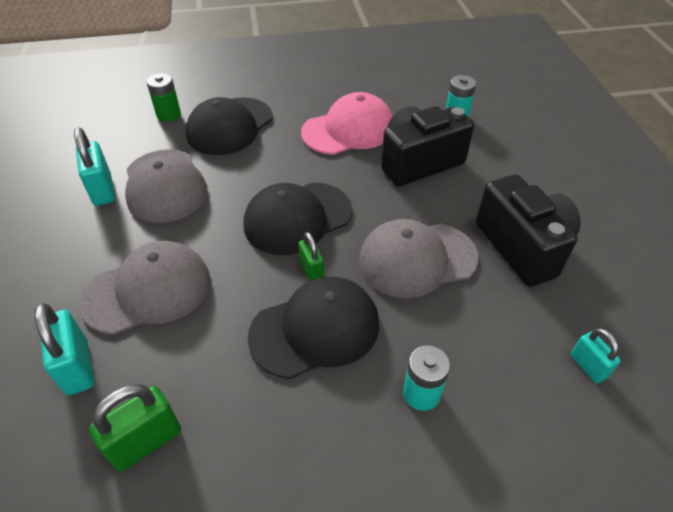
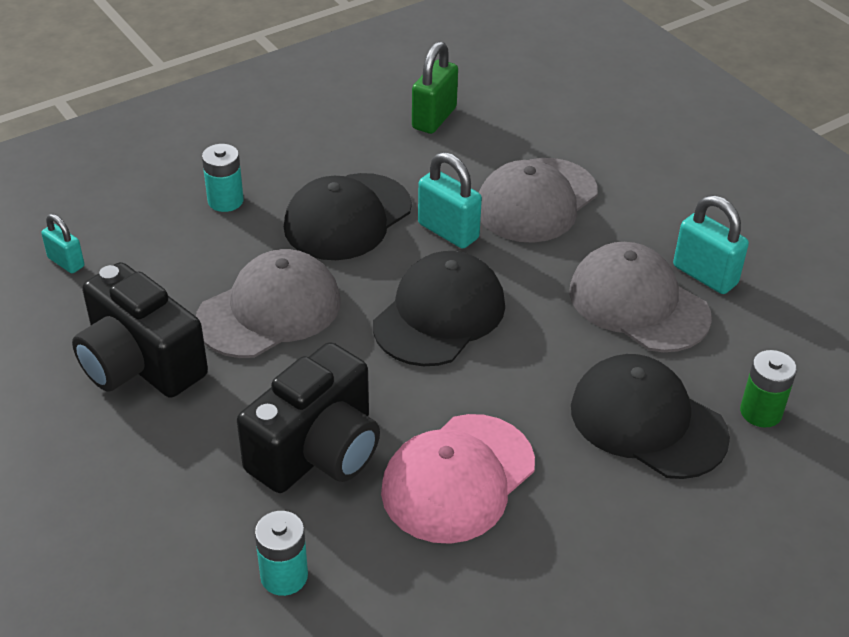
camera: 155 degrees right, 5 degrees down
turquoise padlock [34,303,94,396] -> turquoise padlock moved to [418,152,482,248]
black cap [186,97,273,155] -> black cap turned 60 degrees counterclockwise [571,354,730,479]
green padlock [298,232,324,281] -> none

